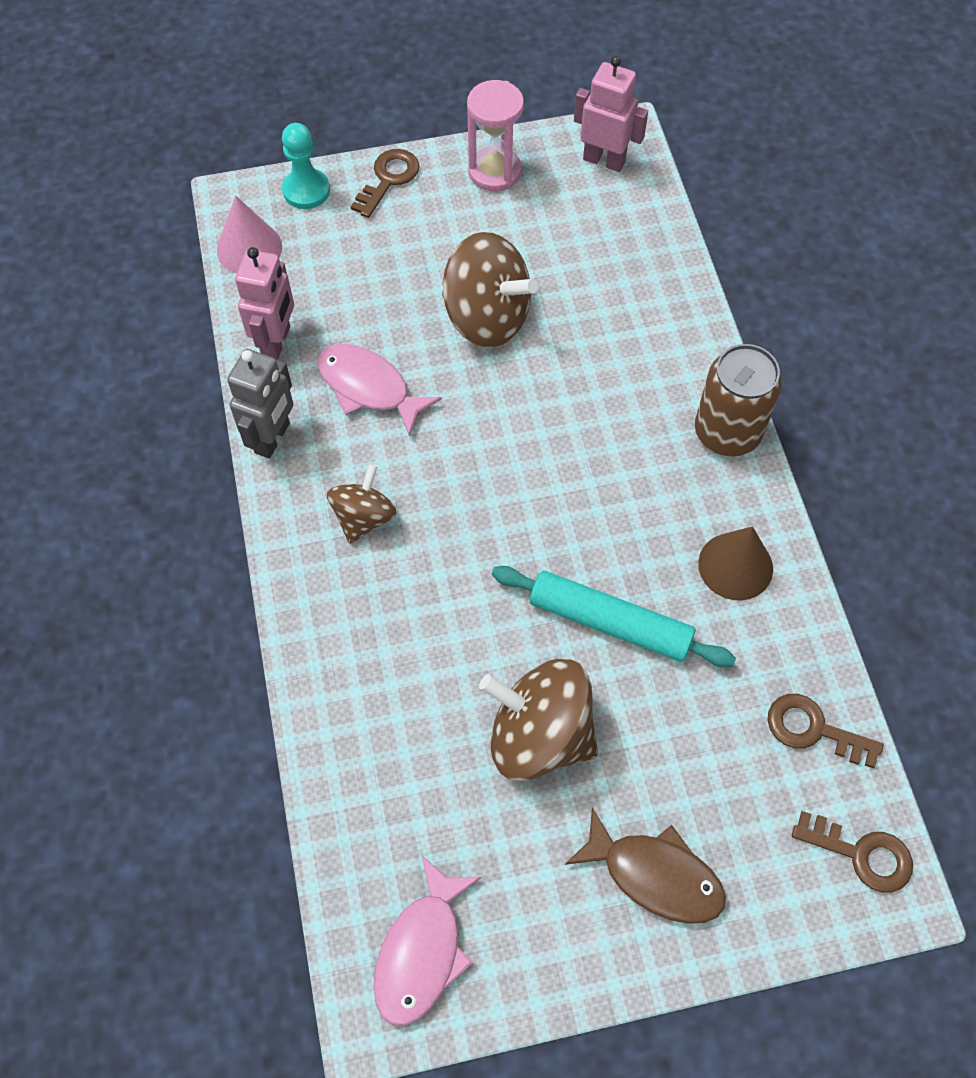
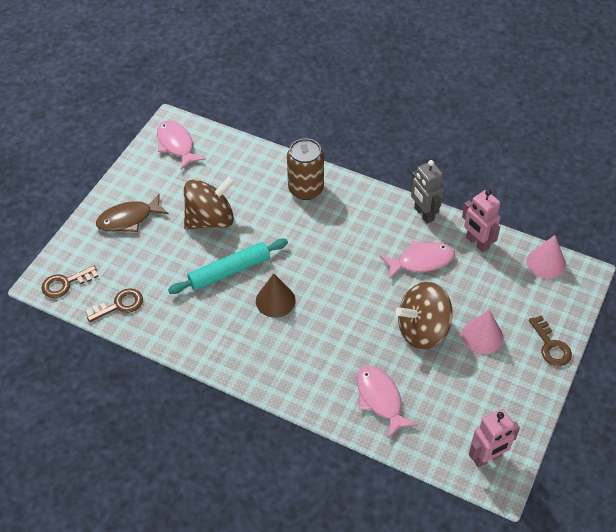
camera: 130 degrees right, 10 degrees down
turquoise pawn [282,123,330,209] -> none
brown spinning top [327,464,397,544] -> none
pink hourglass [467,80,524,192] -> none
brown can [695,344,782,456] -> brown can moved to [287,138,324,200]
brown cone [698,526,773,600] -> brown cone moved to [256,273,296,318]
none -> pink fish [357,365,418,439]
none -> pink cone [462,310,503,354]

